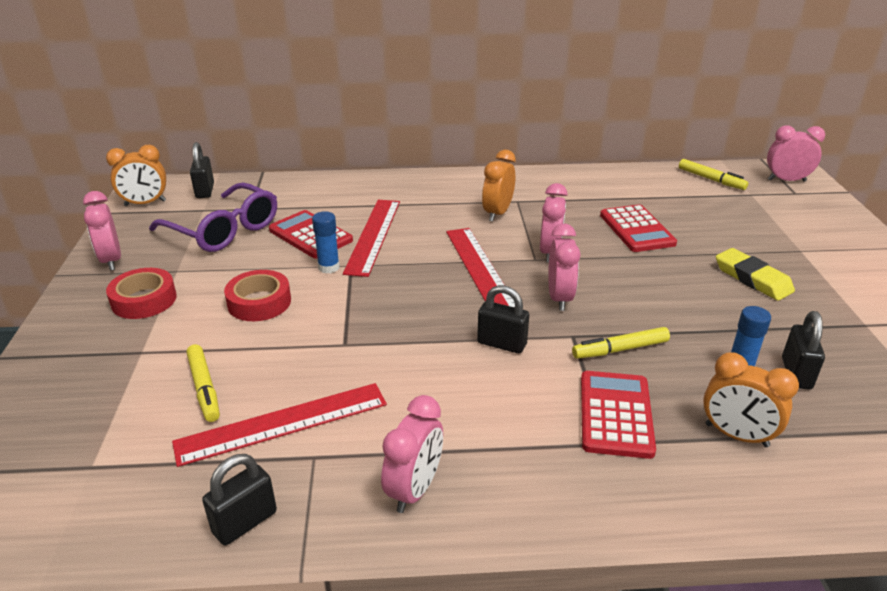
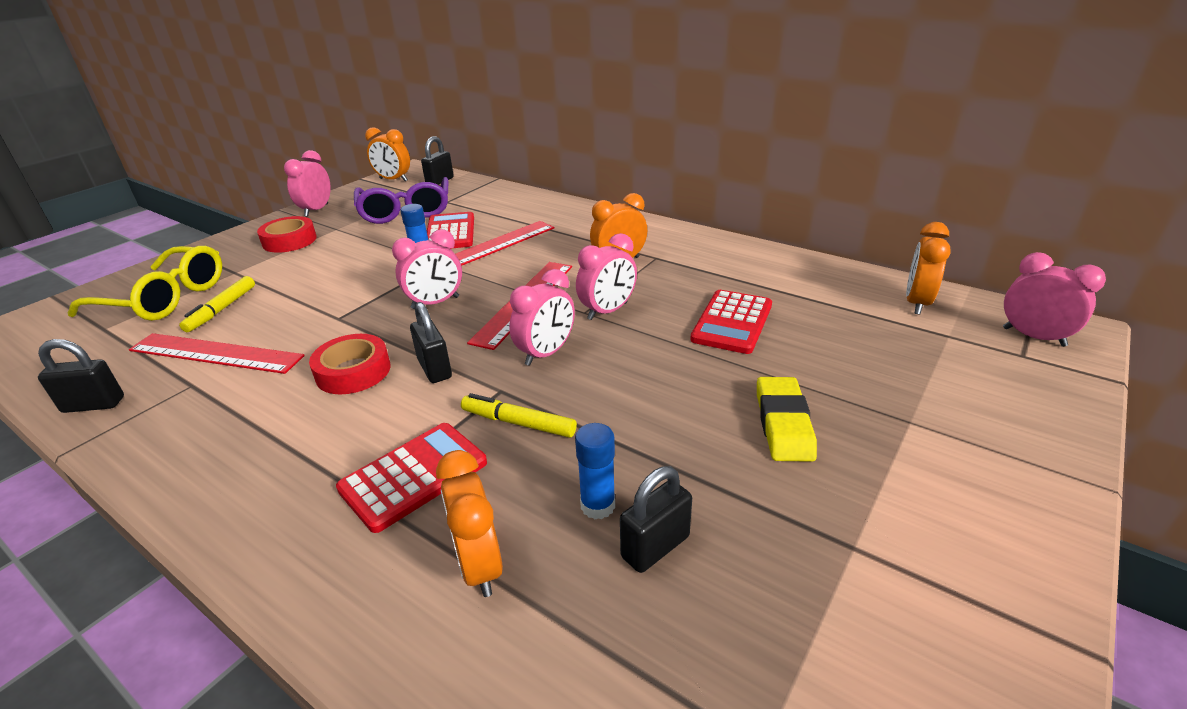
camera: 40 degrees right, 0 degrees up
red tape [224,270,291,321] -> red tape moved to [309,334,390,394]
pink clock [381,395,443,513] -> pink clock moved to [392,229,462,309]
yellow marker [679,159,748,190] -> orange clock [906,222,951,314]
none -> yellow glasses [68,246,222,321]

